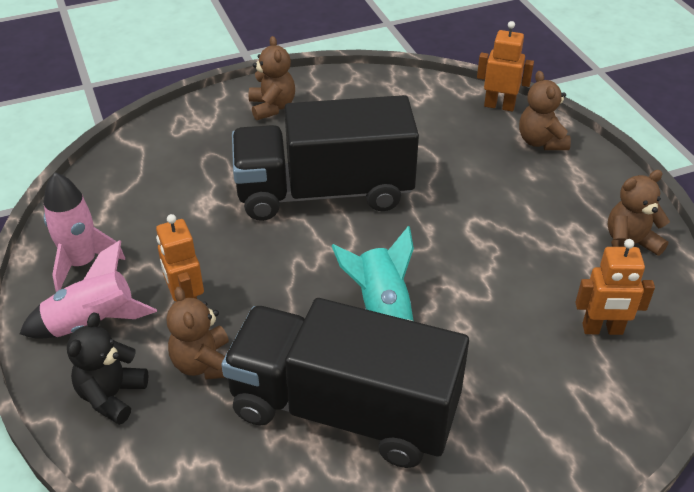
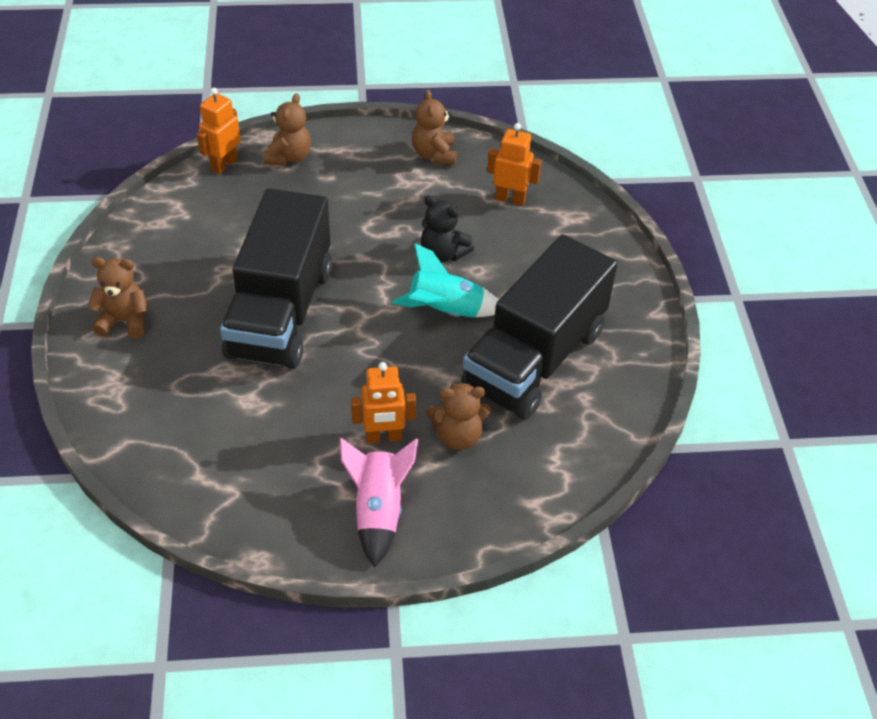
camera: 75 degrees left, 5 degrees up
pink rocket [44,172,125,292] -> none
black teddy bear [67,312,148,425] -> black teddy bear moved to [421,195,474,263]
brown teddy bear [519,71,571,150] -> brown teddy bear turned 75 degrees counterclockwise [263,93,311,165]
orange robot [575,239,655,335] -> orange robot turned 90 degrees counterclockwise [487,123,542,206]

